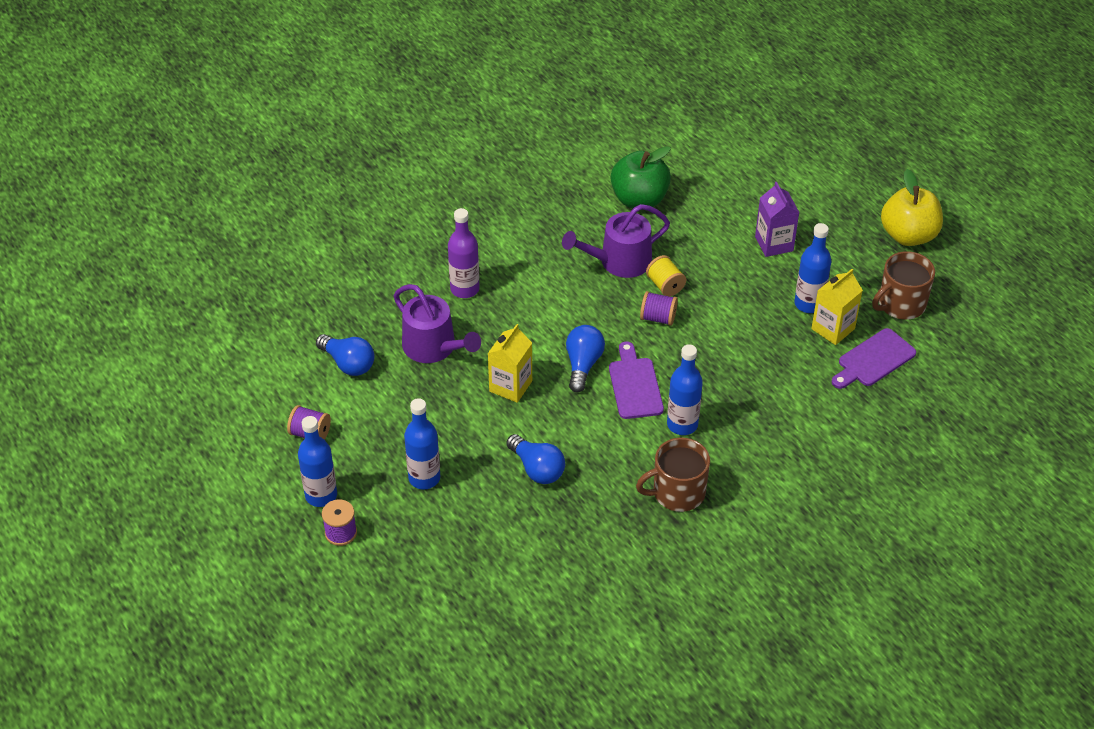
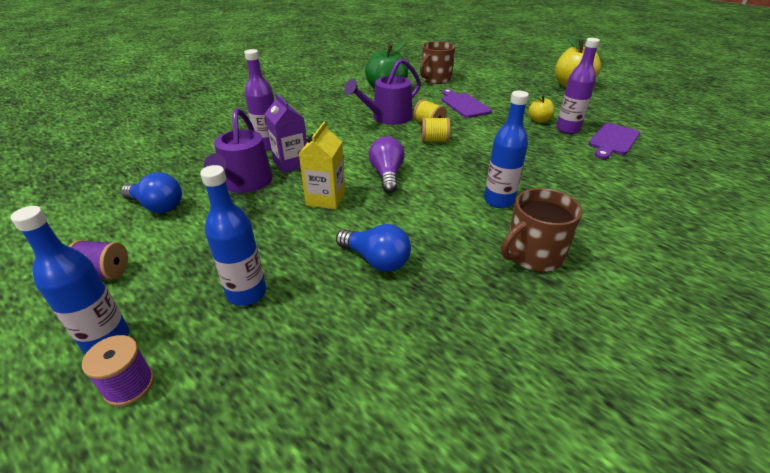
camera: 15 degrees left, 10 degrees down
purple watering can [394,284,481,363] -> purple watering can turned 60 degrees clockwise [204,108,273,193]
blue light bulb [566,325,605,392] -> purple light bulb [369,136,405,193]
purple cutting board [609,342,664,419] -> purple cutting board moved to [442,89,492,118]
purple spool [640,291,678,326] -> yellow spool [421,117,450,142]
purple carton [755,182,800,257] -> purple carton moved to [265,93,307,173]
blue bottle [794,223,831,313] -> yellow apple [529,95,555,123]
yellow carton [811,269,863,345] -> purple bottle [556,38,600,134]
brown mug [872,251,935,319] -> brown mug moved to [420,41,455,84]

